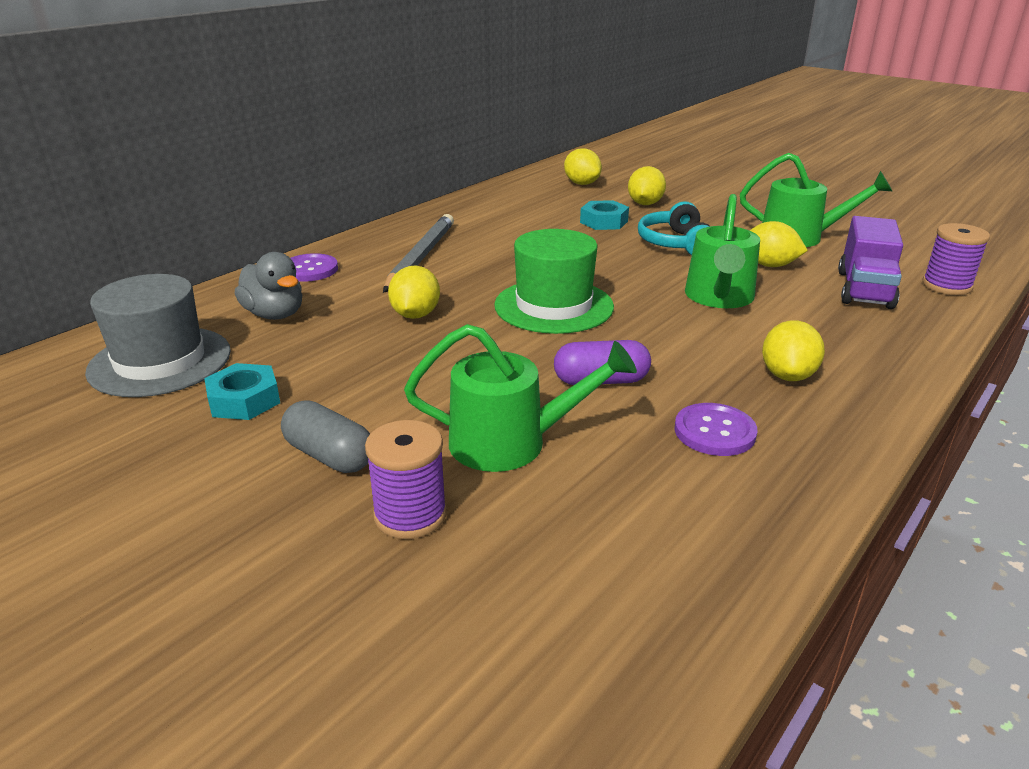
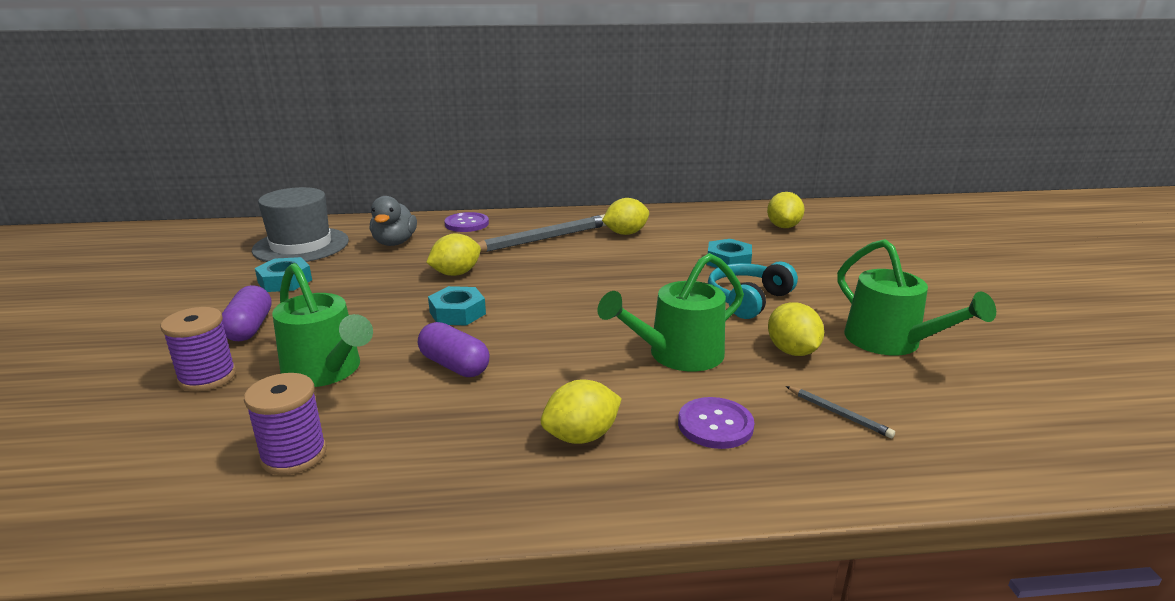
camera: 45 degrees right, 5 degrees down
grey capsule [281,401,370,473] -> purple capsule [222,285,272,341]
green hat [494,229,614,334] -> none
yellow lemon [628,166,666,205] -> yellow lemon moved to [602,198,649,235]
purple button [674,403,758,456] -> purple button moved to [678,397,755,449]
purple truck [838,216,903,309] -> grey pencil [786,386,895,438]
purple spool [922,223,990,295] -> purple spool moved to [244,373,327,475]
none -> turquoise nut [428,286,486,326]

